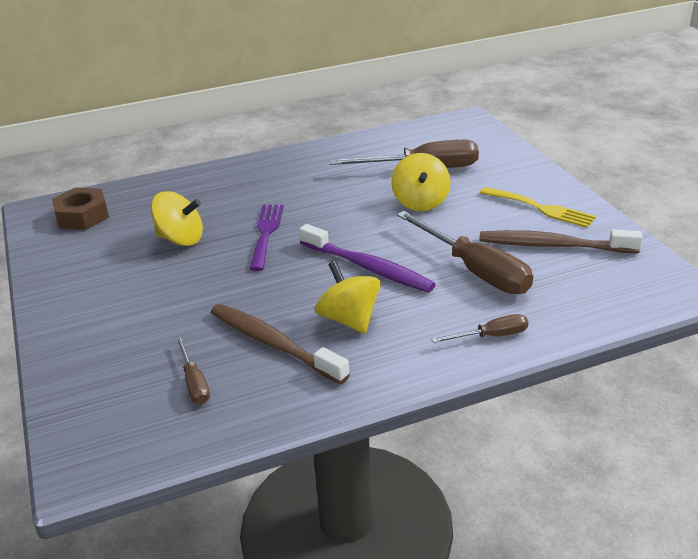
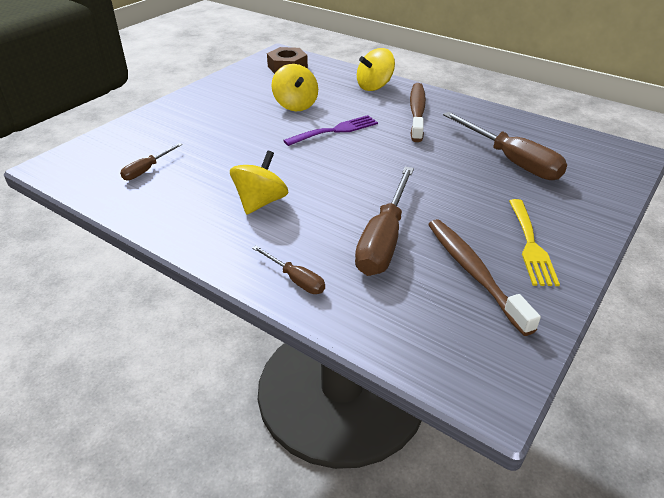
camera: 55 degrees right, 5 degrees up
brown toothbrush [211,304,350,384] -> brown toothbrush moved to [410,83,426,142]
purple toothbrush [299,224,436,293] -> none
yellow spinning top [391,153,451,211] -> yellow spinning top moved to [357,48,395,91]

